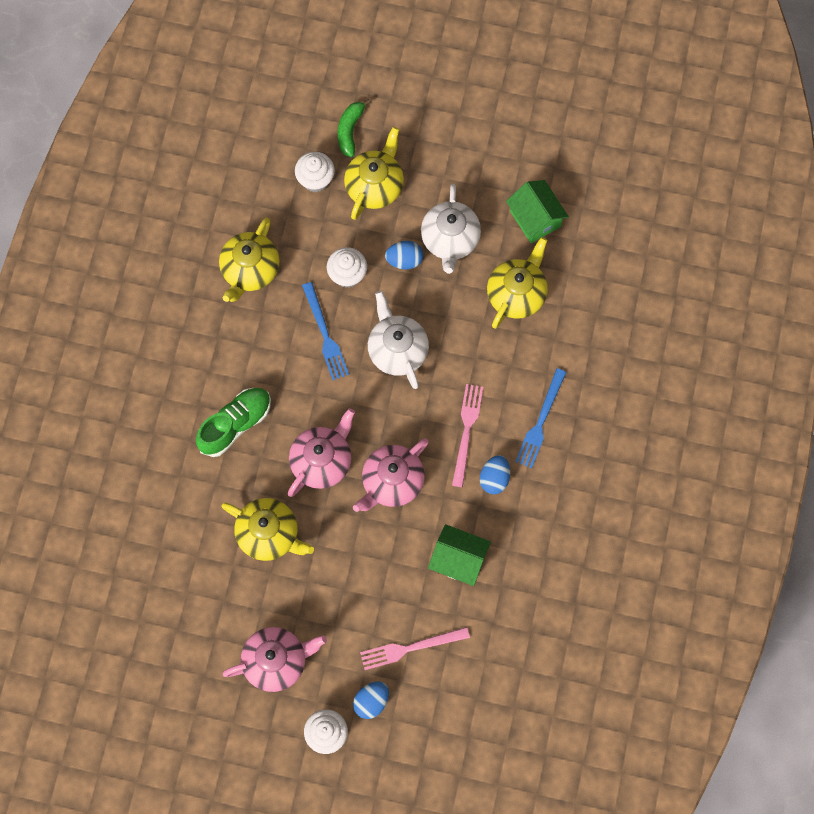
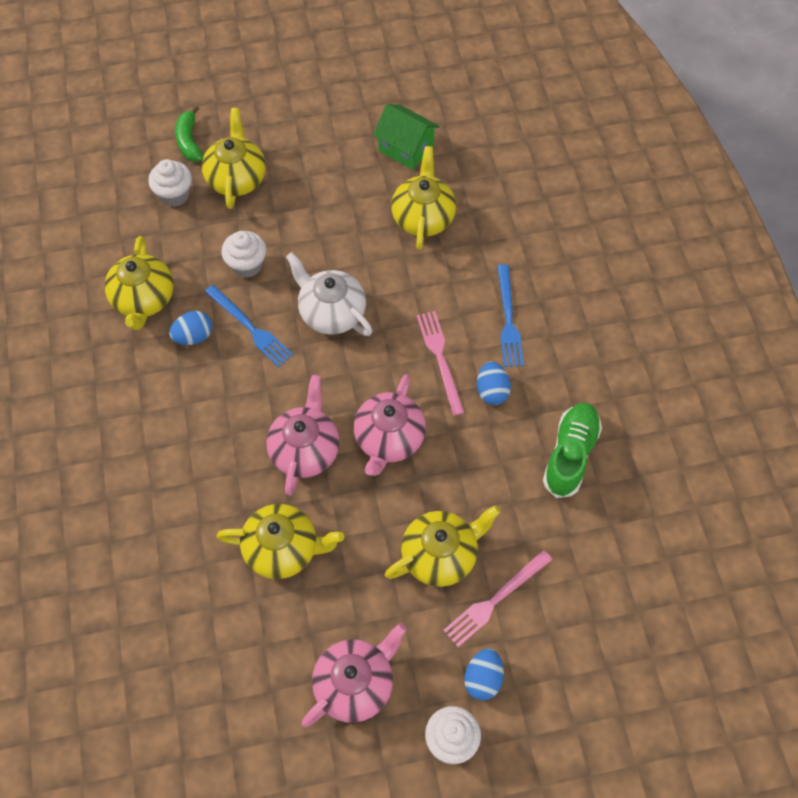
camera: 25 degrees left, 10 degrees down
green shoe [196,388,271,457] -> green shoe moved to [543,403,602,498]
blue egg [385,241,423,270] -> blue egg moved to [169,311,212,345]
white teapot [421,184,481,274] -> none
green house [428,524,491,586] -> none
none -> yellow teapot [385,505,501,587]

